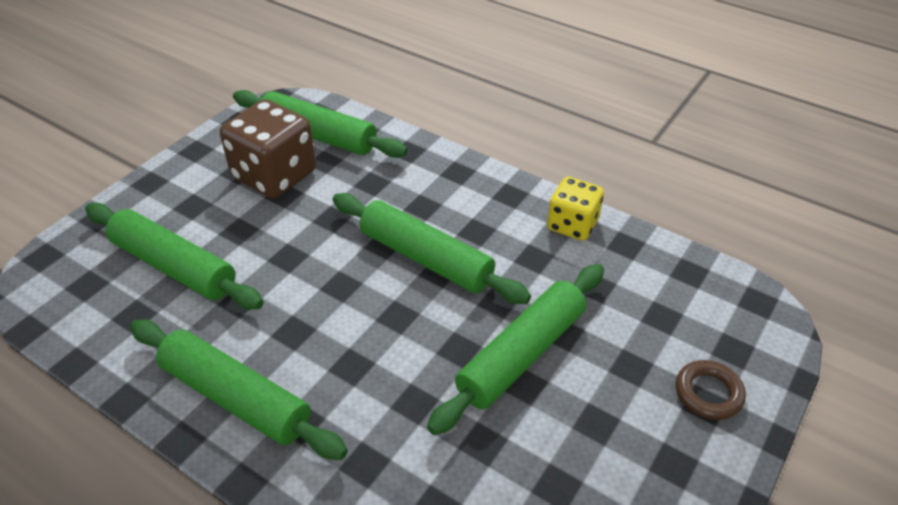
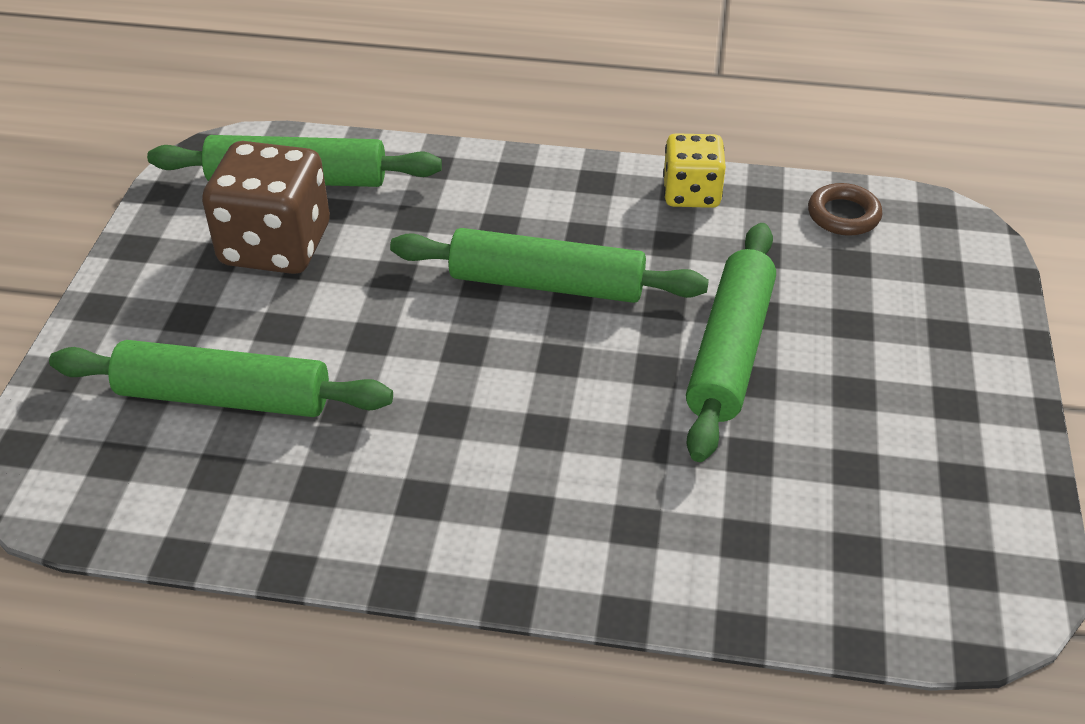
camera: 25 degrees left, 0 degrees up
green rolling pin [130,319,348,460] -> none
brown ring [676,360,746,420] -> brown ring moved to [808,183,882,236]

